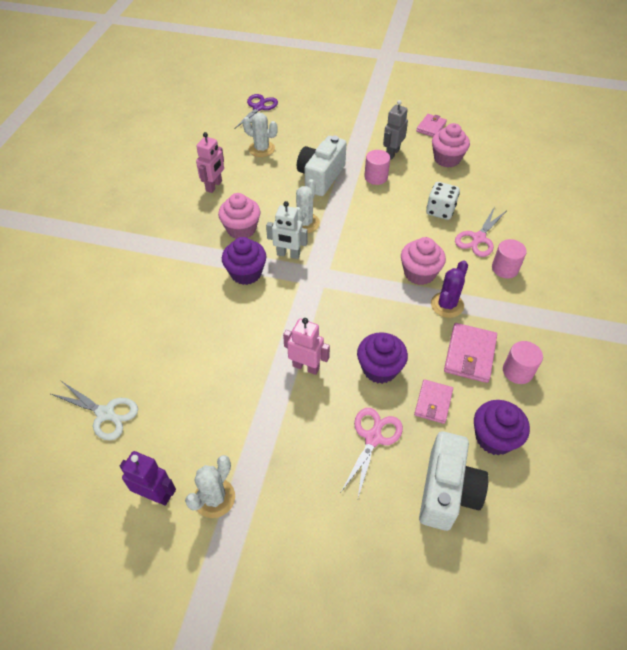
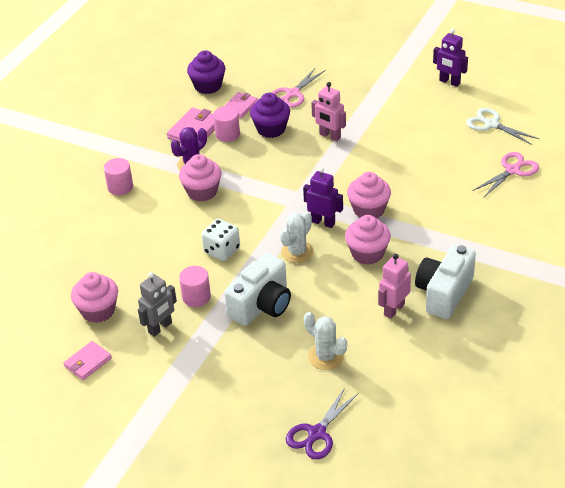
camera: 165 degrees left, 10 degrees down
white cactus [185,455,235,518] -> none
purple cupcake [222,237,267,285] -> pink cupcake [347,172,391,219]
white robot [266,201,308,259] -> purple robot [303,167,343,228]
white camera [419,431,489,531] -> white camera moved to [415,244,476,319]
white dice [426,182,460,220] -> white dice moved to [201,219,240,261]
pink scissors [455,208,506,257] -> pink scissors moved to [473,152,539,198]
pink cylinder [503,341,543,384] -> pink cylinder moved to [213,106,240,142]

